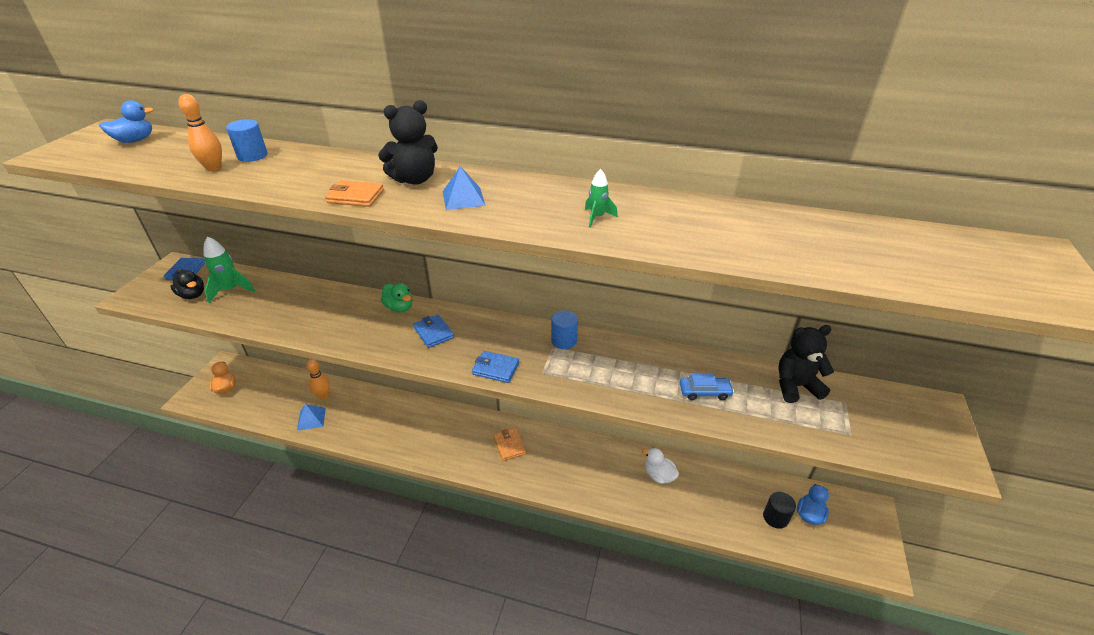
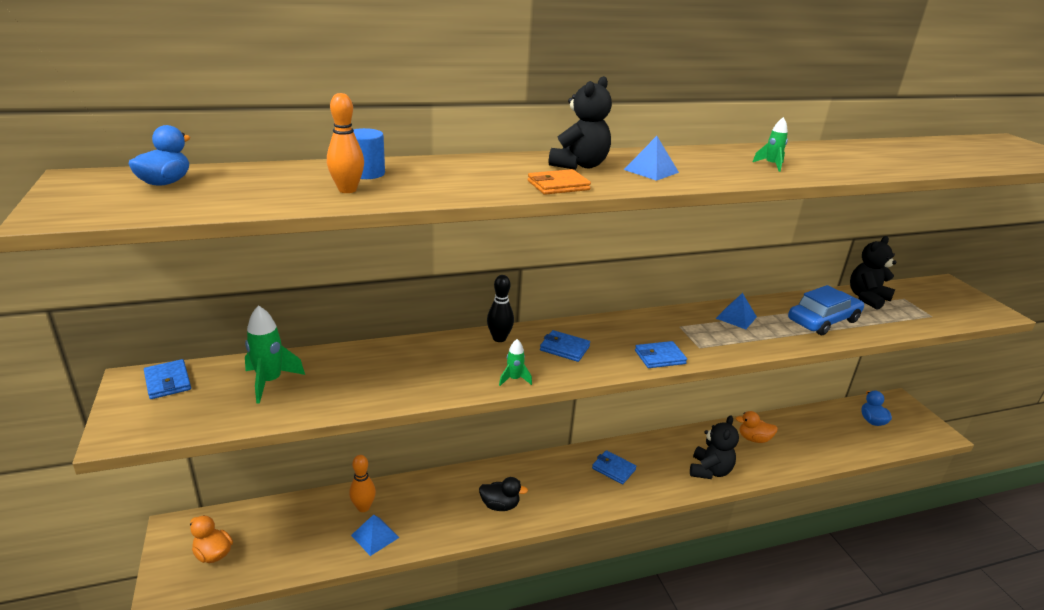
camera: 35 degrees left, 10 degrees down
black duck [170,270,204,299] -> black duck moved to [479,477,528,511]
green duck [381,283,412,312] -> black bowling pin [487,275,514,342]
orange wallet [493,428,526,461] -> blue wallet [592,450,636,484]
blue cylinder [551,311,578,349] -> none
white duck [642,448,679,484] -> orange duck [736,411,778,443]
blue car [680,373,734,400] -> blue car [788,285,864,335], size x1.79
black cylinder [763,491,796,529] -> none
none -> green rocket [499,339,532,386]
none -> black teddy bear [690,415,739,479]
none -> blue pyramid [715,293,757,329]

